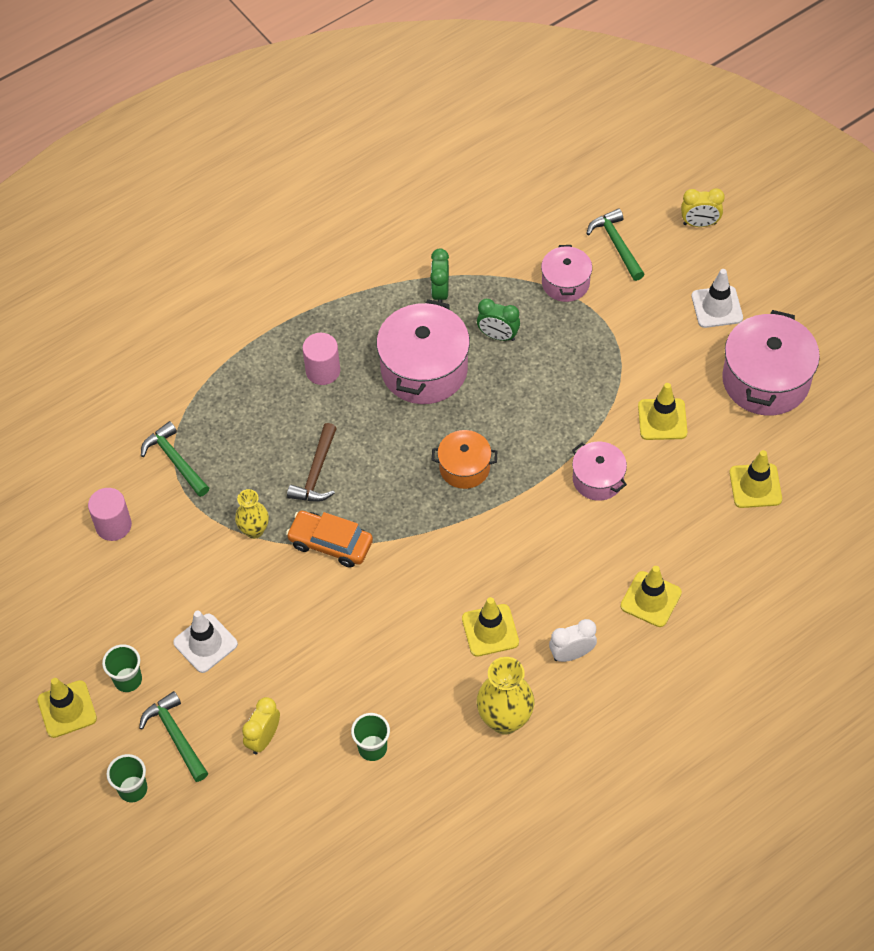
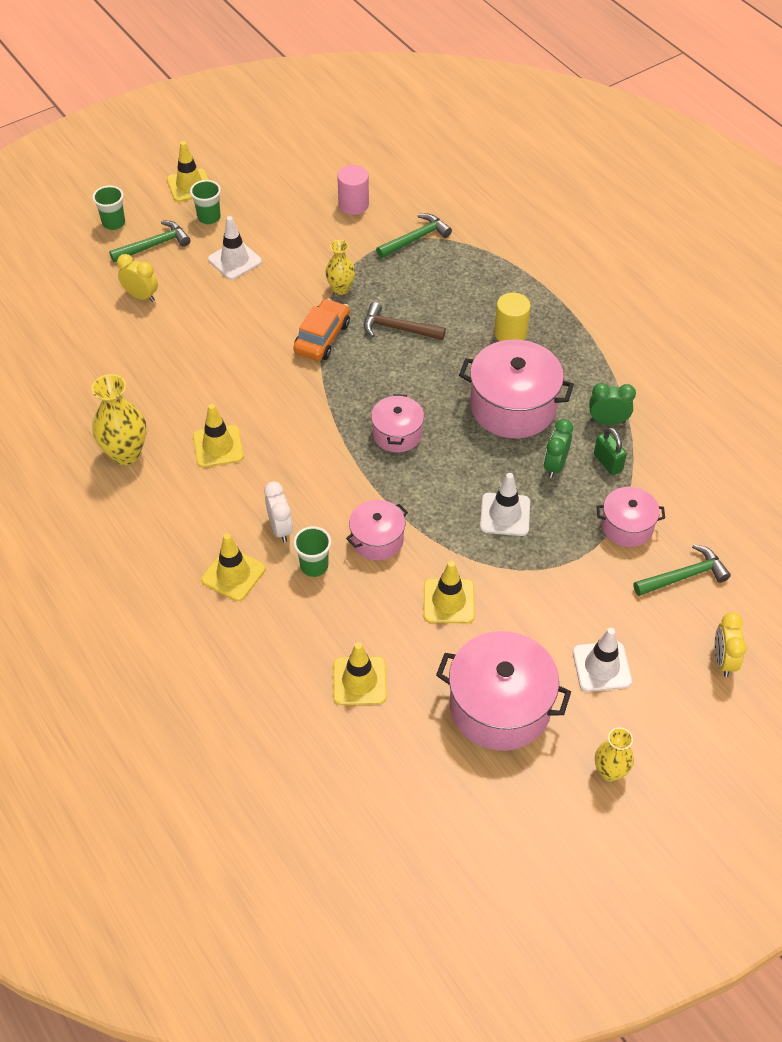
camera: 90 degrees right, 5 degrees down
pink cylinder [302,333,340,385] -> yellow cylinder [494,292,531,341]
green cup [351,713,390,761] -> green cup moved to [293,526,331,577]
orange pot [432,430,497,489] -> pink pot [371,394,424,452]
white clock [549,619,597,662] -> white clock moved to [264,481,293,542]
none -> white traffic cone [480,473,530,536]
none -> green padlock [594,427,627,475]
none -> yellow vase [595,727,634,782]

